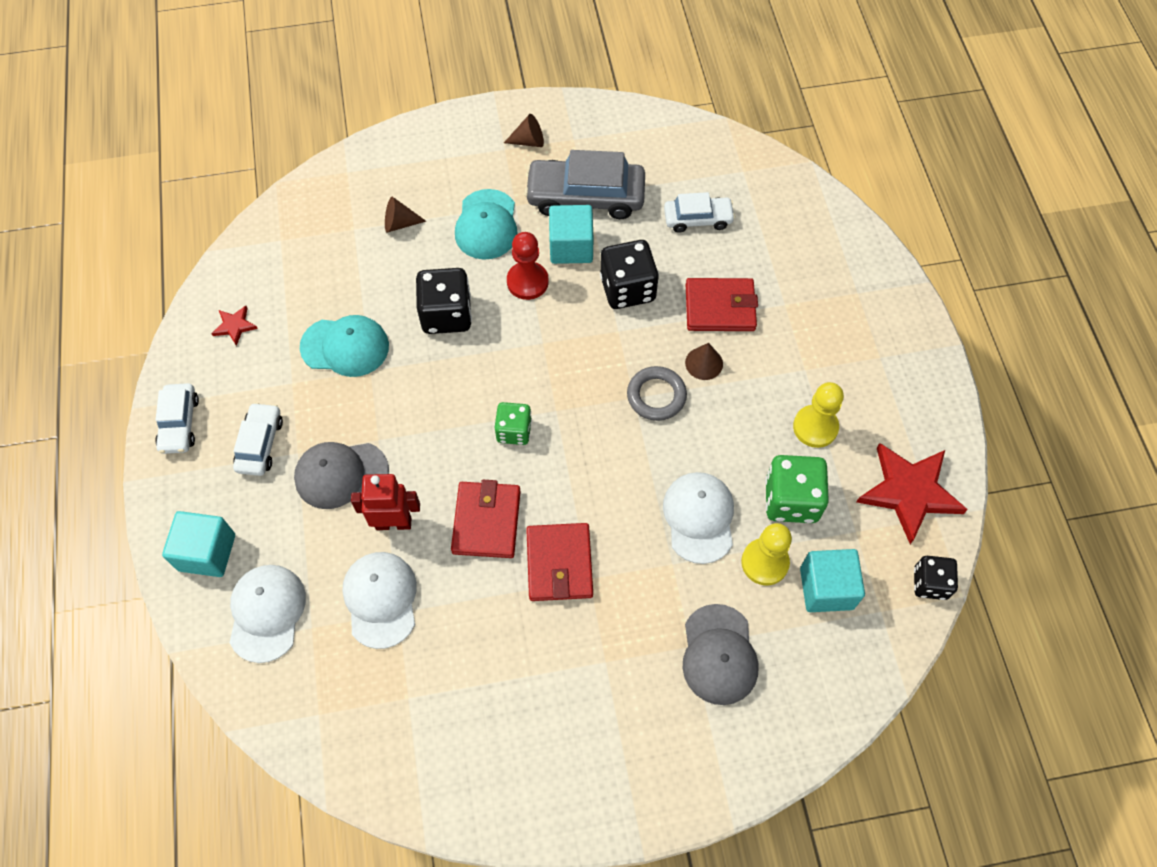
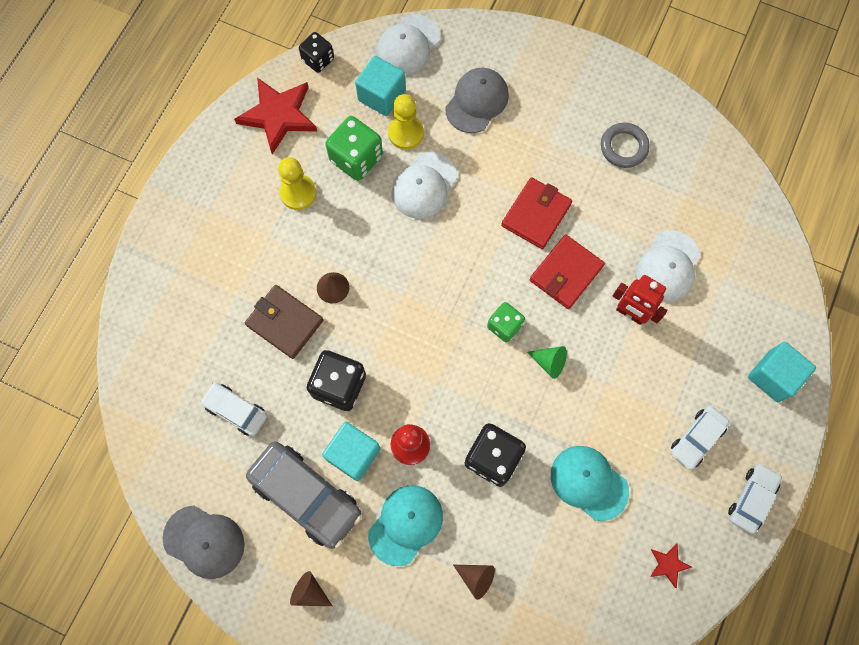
camera: 145 degrees left, 10 degrees up
white cap [230,565,306,663] -> white cap moved to [377,15,440,75]
grey cap [294,442,389,509] -> grey cap moved to [162,505,245,579]
grey ring [627,366,687,421] -> grey ring moved to [601,123,650,168]
red wallet [686,278,758,331] -> brown wallet [245,285,323,359]
none -> green cone [527,346,567,379]

